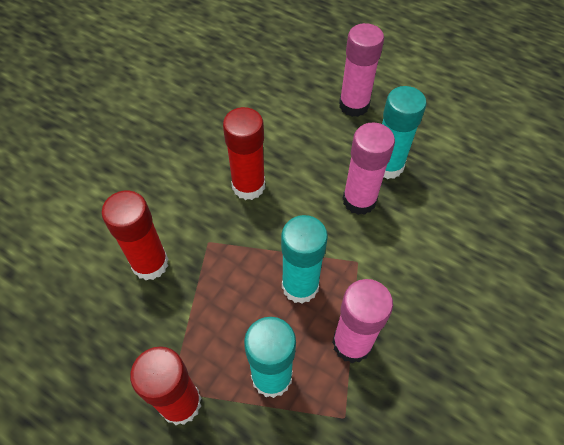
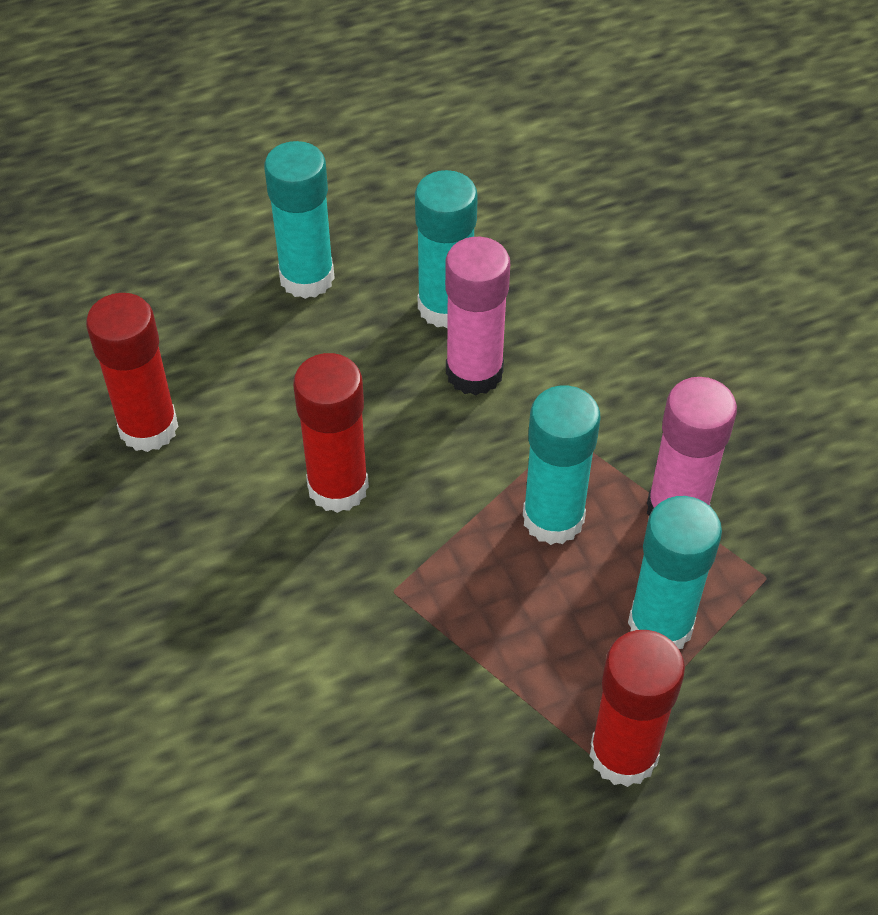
camera: 55 degrees left, 5 degrees down
red glue stick [101,191,169,280] -> red glue stick moved to [86,293,178,452]
pink glue stick [339,23,384,117] -> turquoise glue stick [264,141,335,299]

